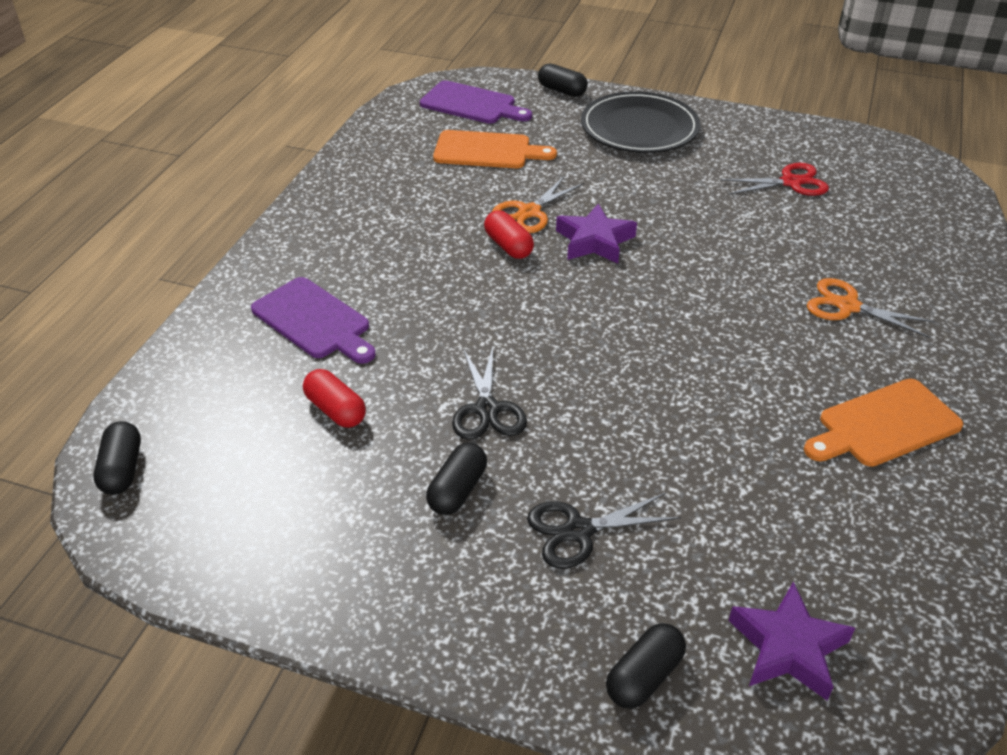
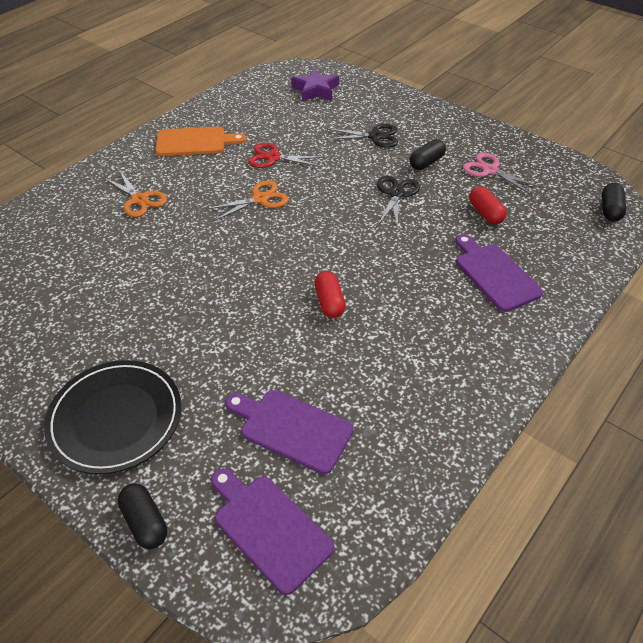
camera: 160 degrees left, 5 degrees up
orange cutting board [433,130,557,168] -> purple cutting board [225,390,354,475]
orange scissors [492,176,584,233] -> orange scissors moved to [207,180,289,221]
purple star [556,203,637,264] -> none
black capsule [606,623,686,709] -> none
red scissors [720,163,829,196] -> red scissors moved to [248,143,325,168]
none -> pink scissors [463,152,541,195]

